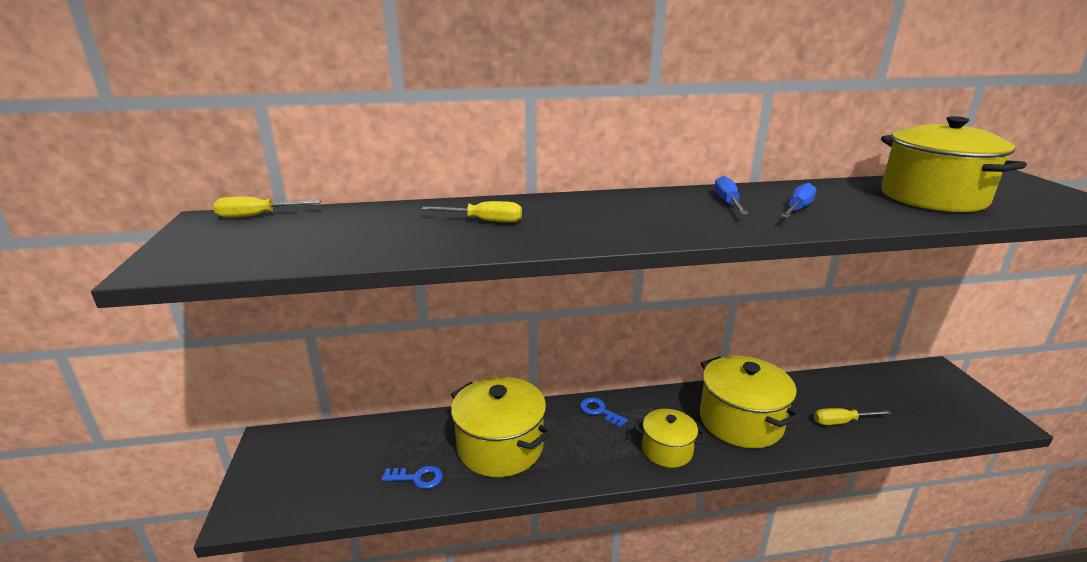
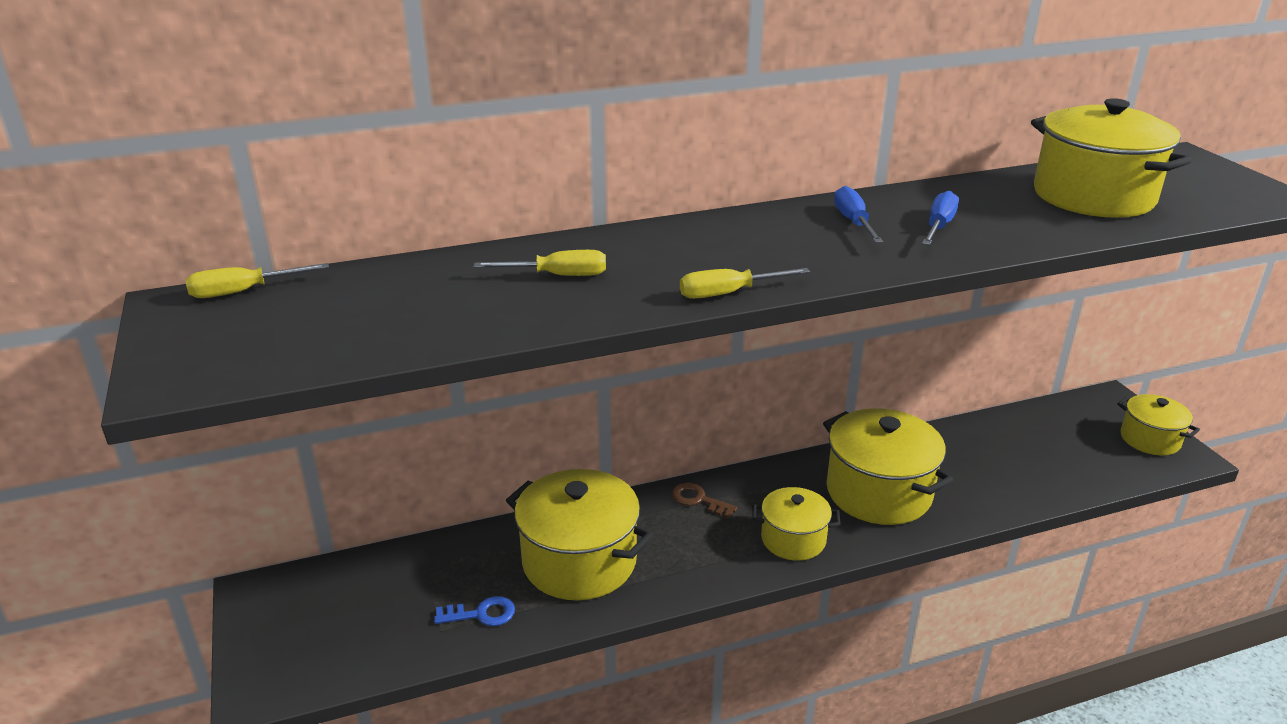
camera: 10 degrees left, 5 degrees up
blue key [580,398,628,428] -> brown key [671,483,738,518]
yellow screwdriver [814,408,892,425] -> yellow screwdriver moved to [680,268,810,299]
none -> yellow pot [1117,394,1200,455]

